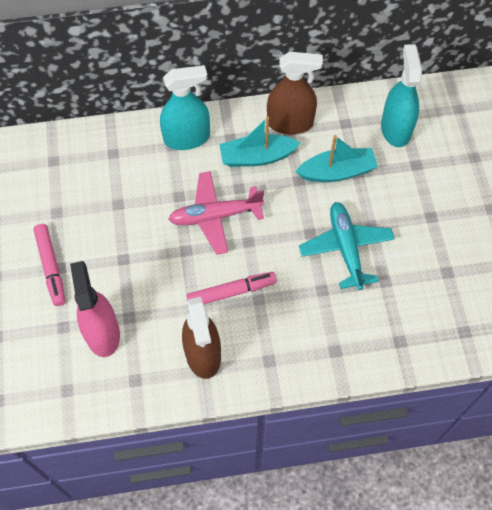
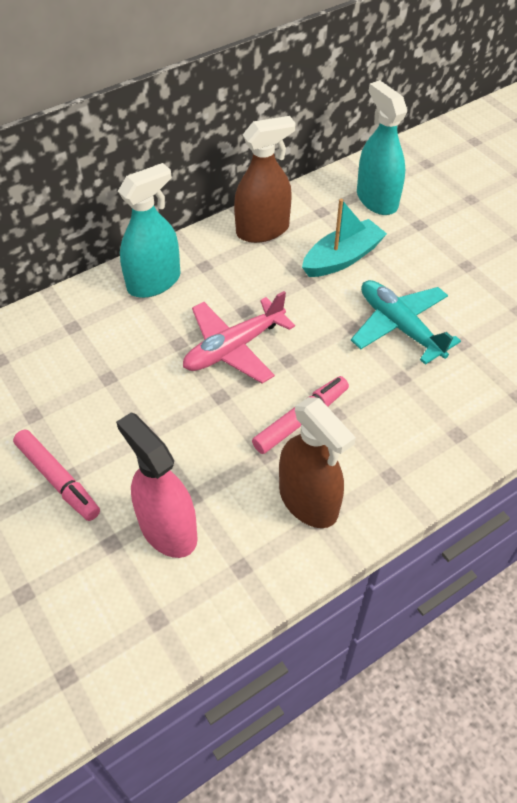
camera: 25 degrees left, 10 degrees down
turquoise boat [219,116,301,167] -> none

